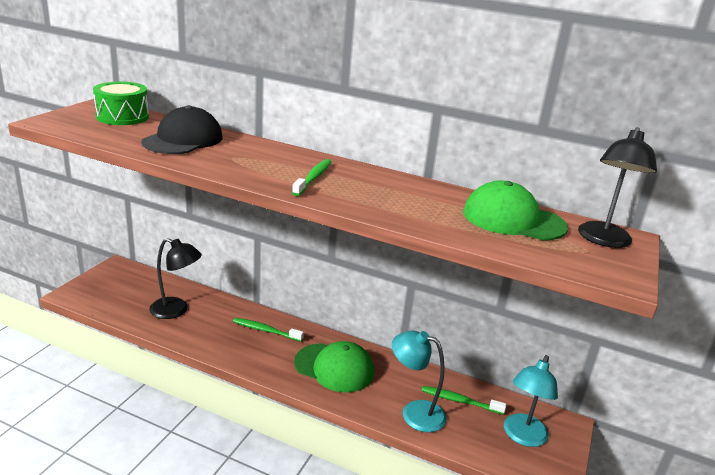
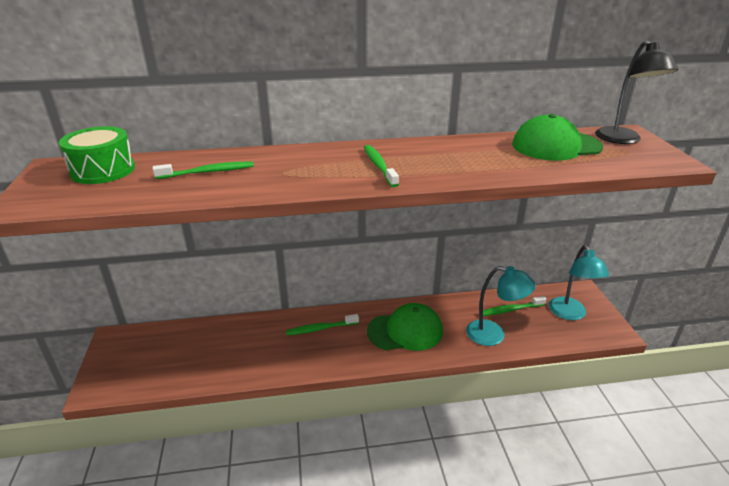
camera: 30 degrees left, 5 degrees up
black cap [141,105,223,154] -> green toothbrush [152,162,254,179]
black lamp [149,238,202,319] -> none
turquoise lamp [392,330,447,432] -> turquoise lamp turned 150 degrees counterclockwise [466,266,536,346]

